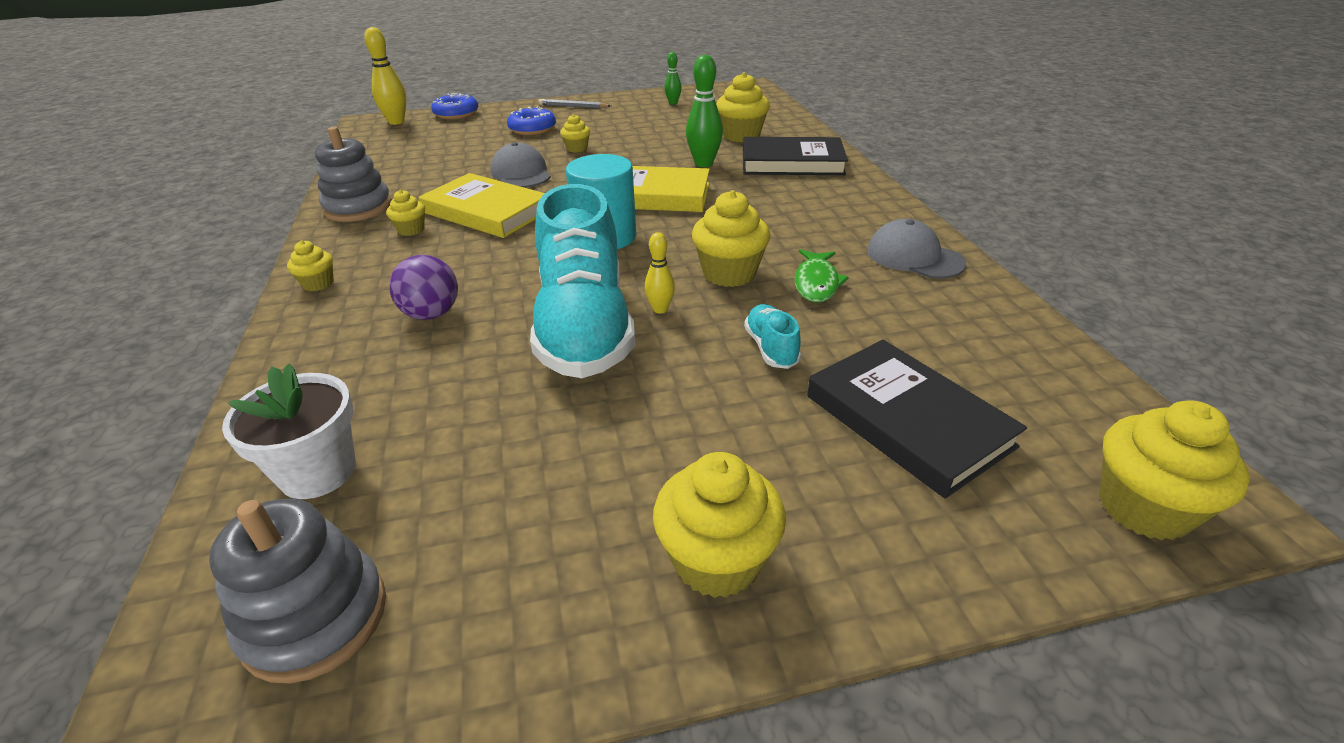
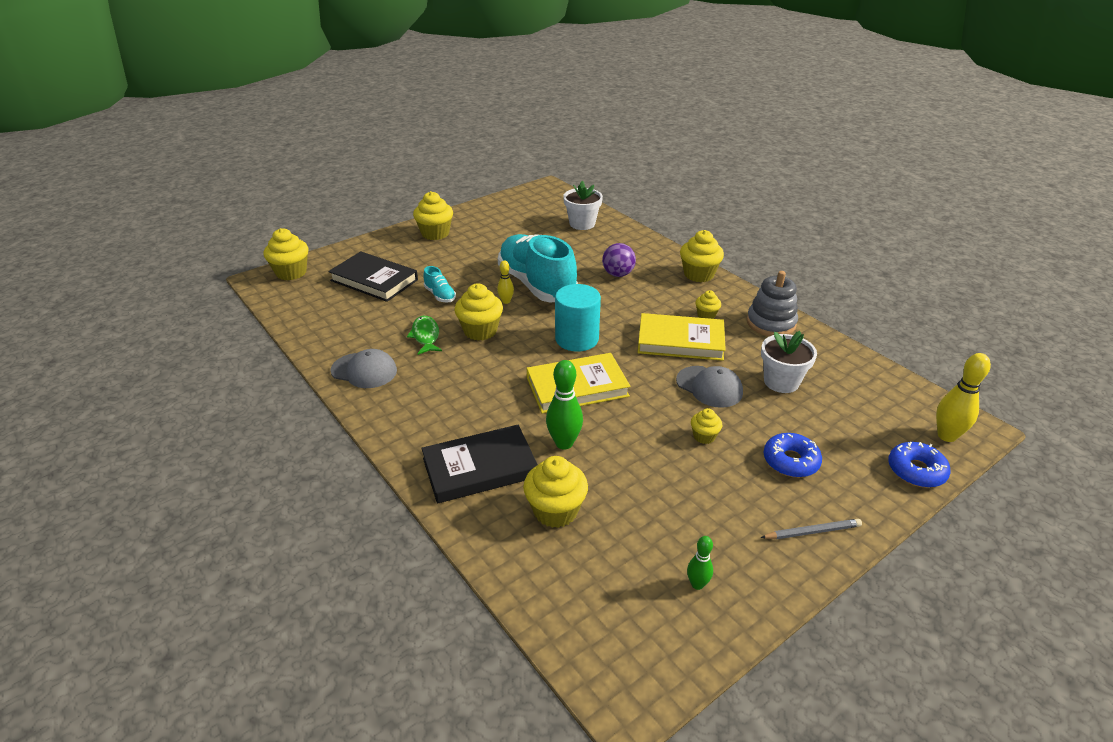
camera: 155 degrees right, 0 degrees up
grey stacking toy [209,499,386,683] -> none
yellow cupcake [287,240,333,291] -> yellow cupcake [680,230,724,282], size x1.82
none -> white flower pot [761,331,817,393]

